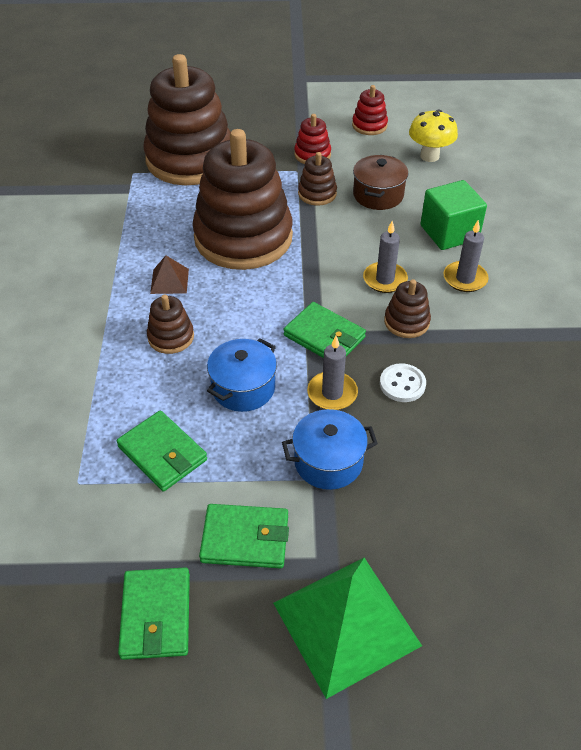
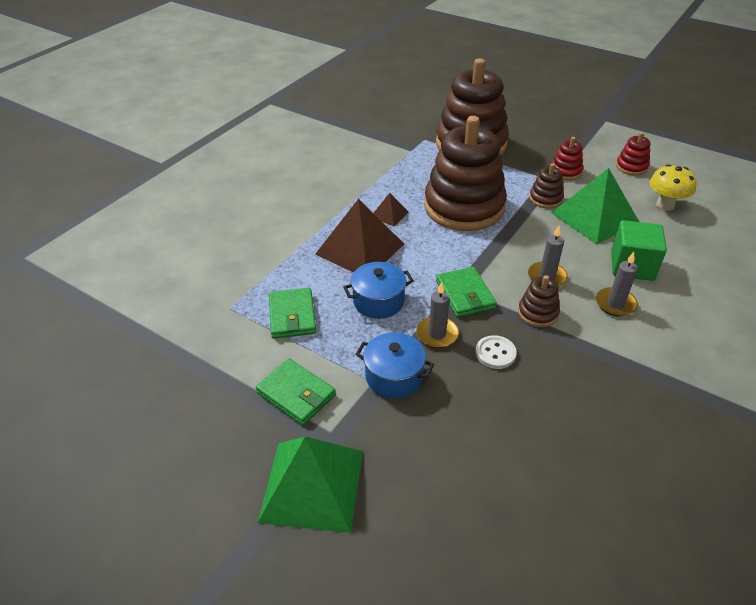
camera: 35 degrees right, 5 degrees down
green wallet [118,567,190,660] -> none
brown stacking toy [147,294,194,354] -> brown pyramid [315,199,404,273]
brown pot [353,155,408,210] -> green pyramid [552,168,639,244]

